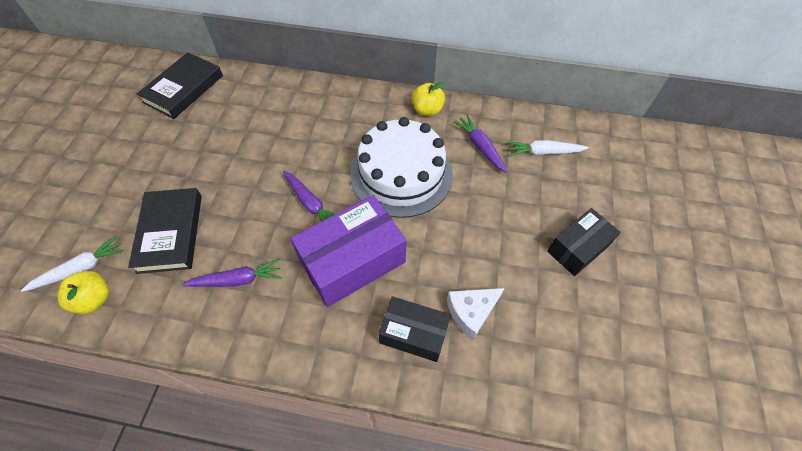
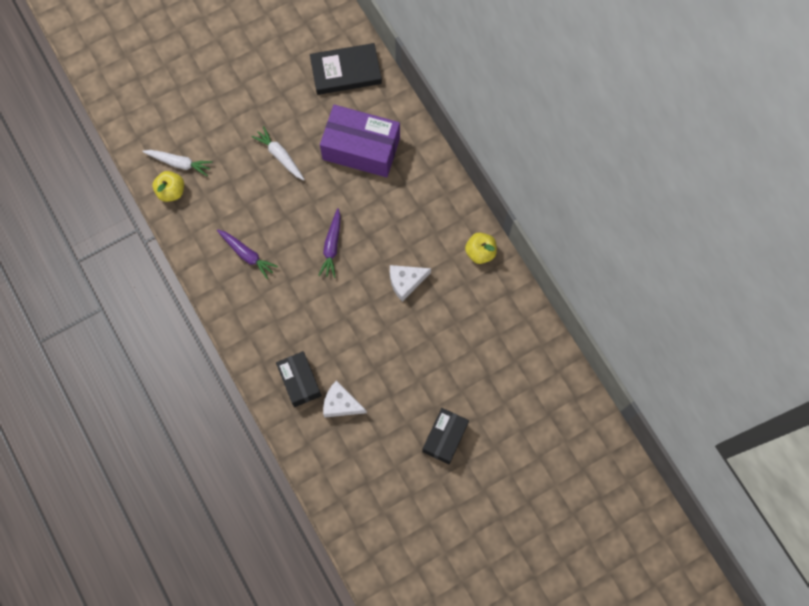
camera: 50 degrees right, 15 degrees up
black book [128,188,202,274] -> none
purple box [290,195,407,307] -> purple box moved to [320,105,400,177]
white cake [350,117,453,218] -> white cheese [390,265,431,302]
purple carrot [453,115,508,173] -> none
white carrot [507,140,589,157] -> white carrot moved to [252,126,305,180]
black box [547,208,621,276] -> black box turned 75 degrees counterclockwise [422,408,469,464]

